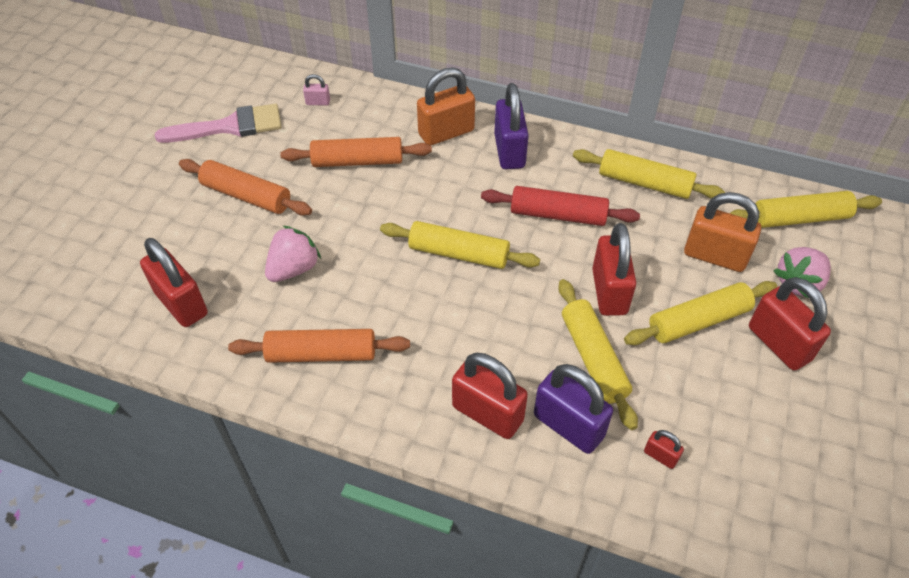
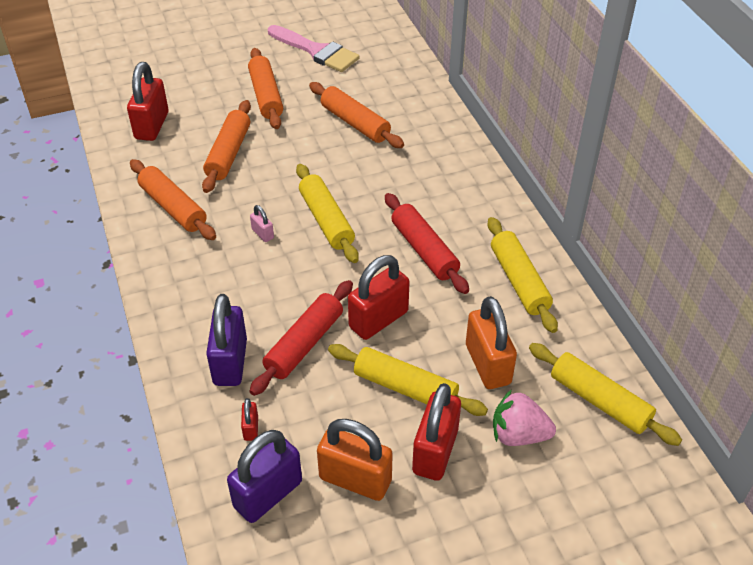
camera: 50 degrees right, 5 degrees down
pink strawberry [265,226,321,282] -> orange rolling pin [202,100,251,193]
pink padlock [303,74,330,106] -> pink padlock moved to [250,205,274,242]
orange padlock [417,67,475,145] -> orange padlock moved to [317,419,393,501]
red padlock [452,353,528,439] -> none
purple padlock [494,83,529,169] -> purple padlock moved to [227,430,302,523]
yellow rolling pin [558,279,638,430] -> red rolling pin [250,280,353,396]

